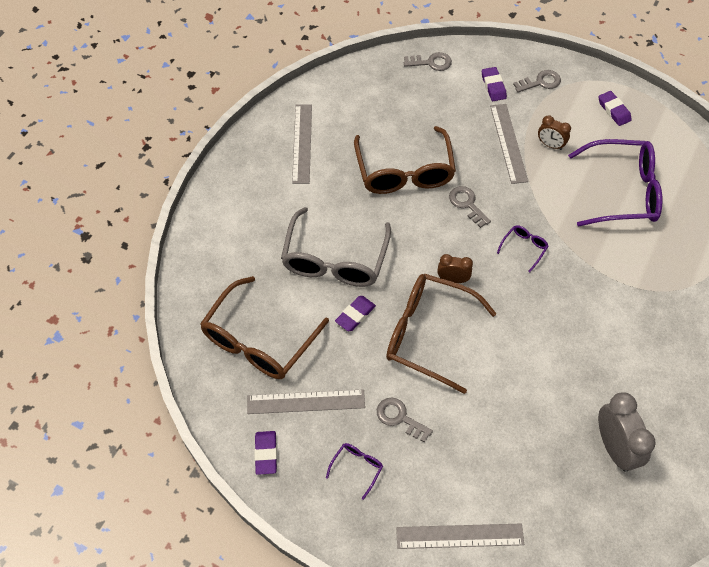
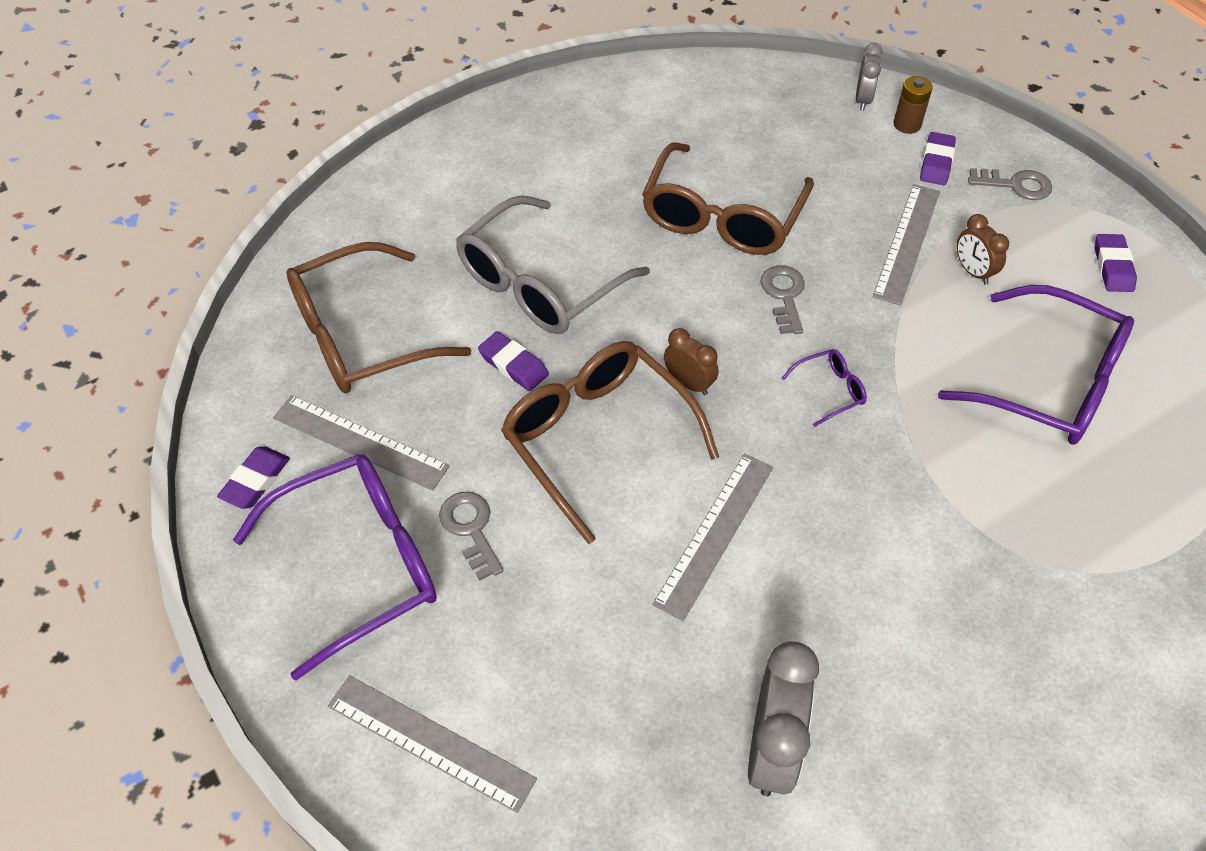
camera: 30 degrees right, 5 degrees down
grey ruler [292,104,312,184] -> grey ruler moved to [652,454,773,621]
purple glasses [326,443,383,500] -> purple glasses [233,454,437,680], size x2.37
purple eraser [335,296,376,331] -> purple eraser turned 60 degrees clockwise [478,331,549,391]
grey key [404,52,452,71] -> grey clock [856,43,882,111]
none -> brown battery [893,76,933,134]

